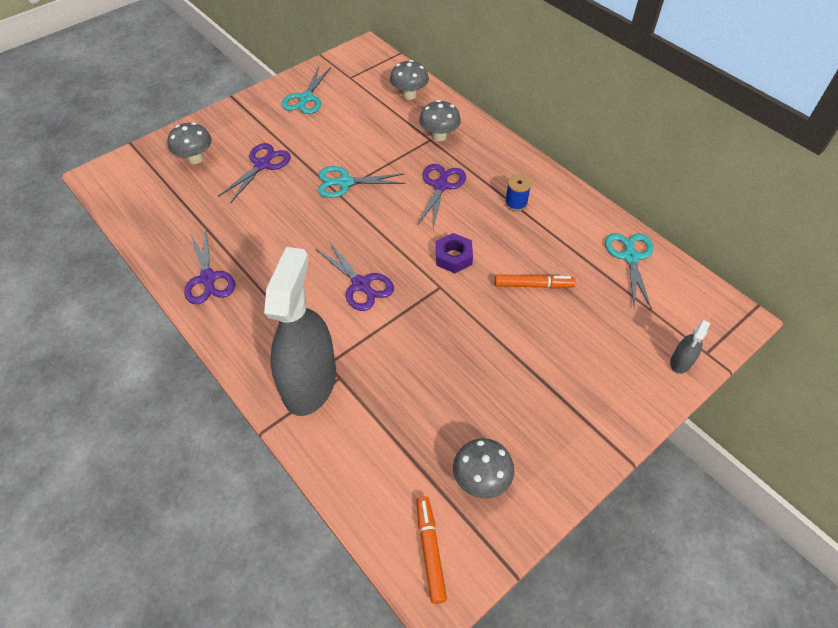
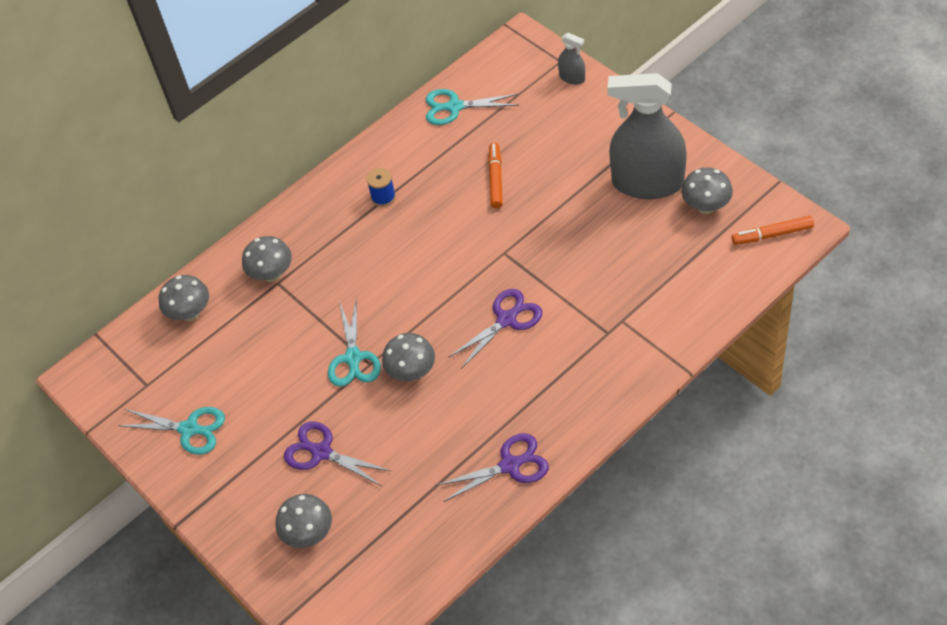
camera: 85 degrees left, 0 degrees up
grey spray bottle [264,247,336,416] -> grey spray bottle moved to [607,73,687,199]
purple scissors [418,164,466,228] -> none
purple nut [436,233,473,273] -> none
none -> grey mushroom [382,333,435,381]

